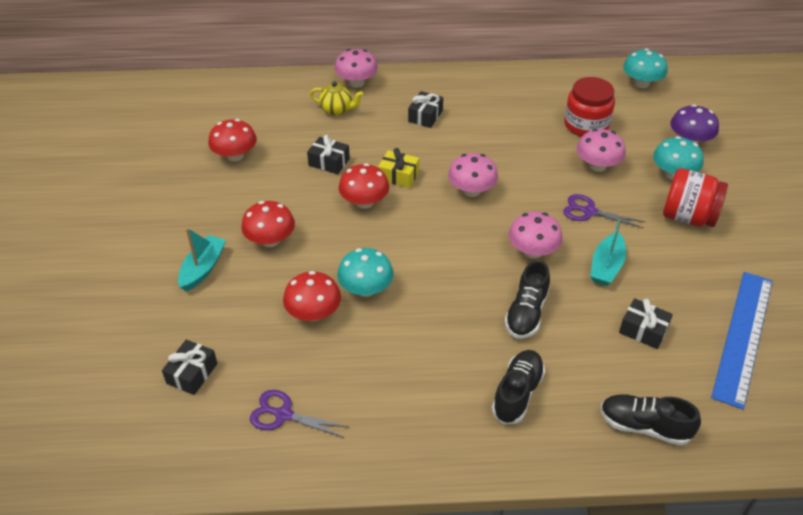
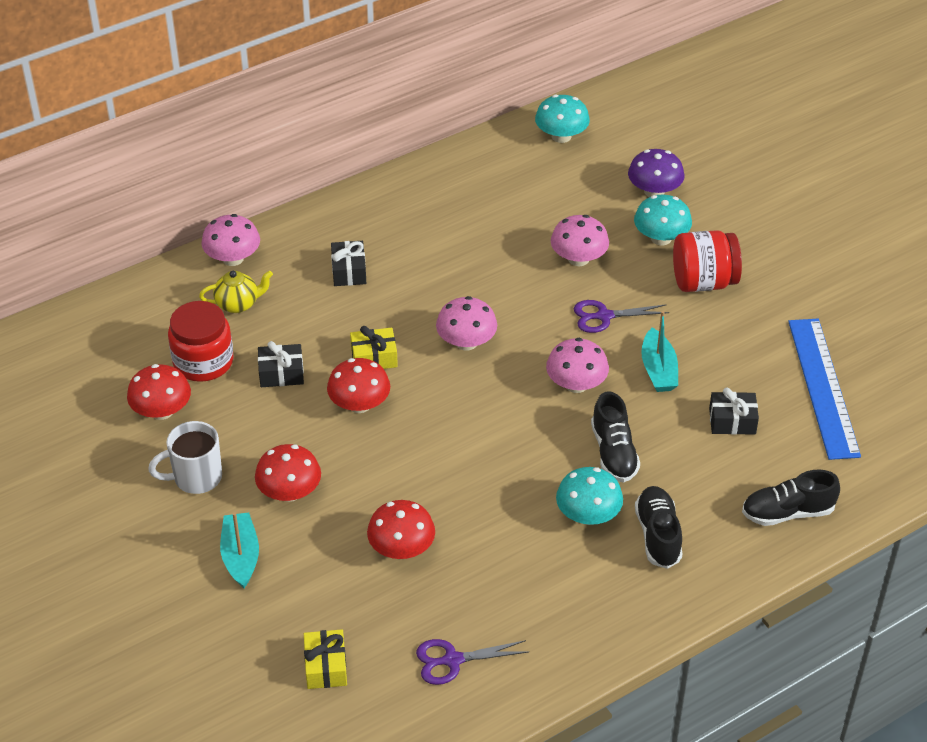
camera: 30 degrees left, 0 degrees up
black gift [162,340,218,395] -> yellow gift [304,629,347,689]
turquoise mushroom [337,248,393,297] -> turquoise mushroom moved to [556,467,623,525]
red jar [564,77,615,137] -> red jar moved to [168,301,234,382]
none -> white mug [148,421,222,494]

